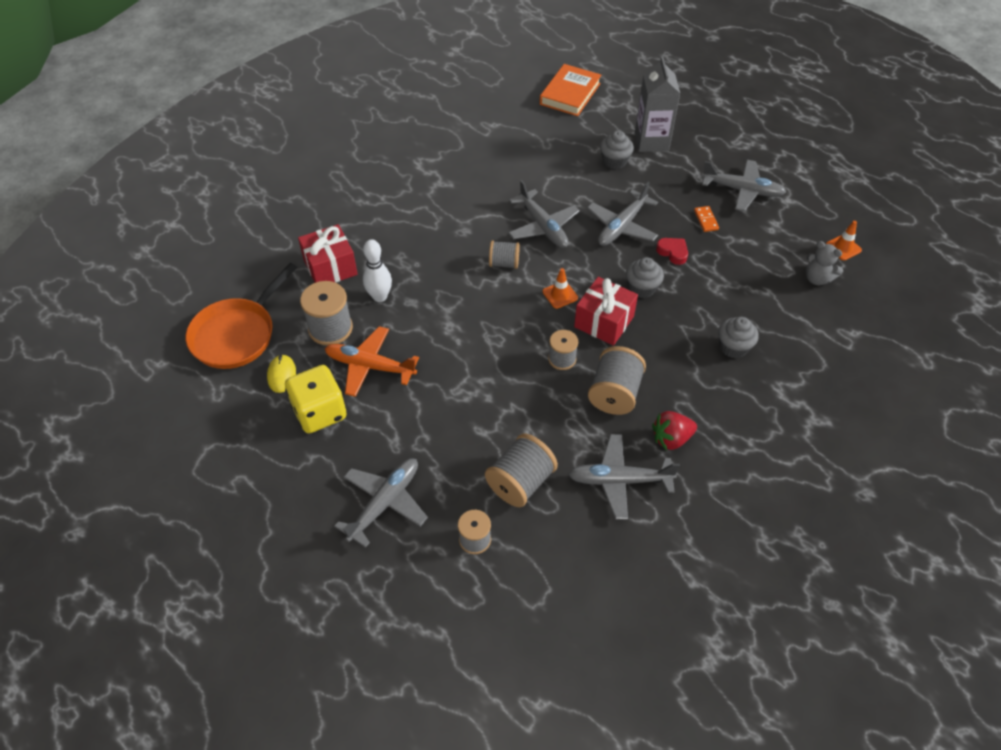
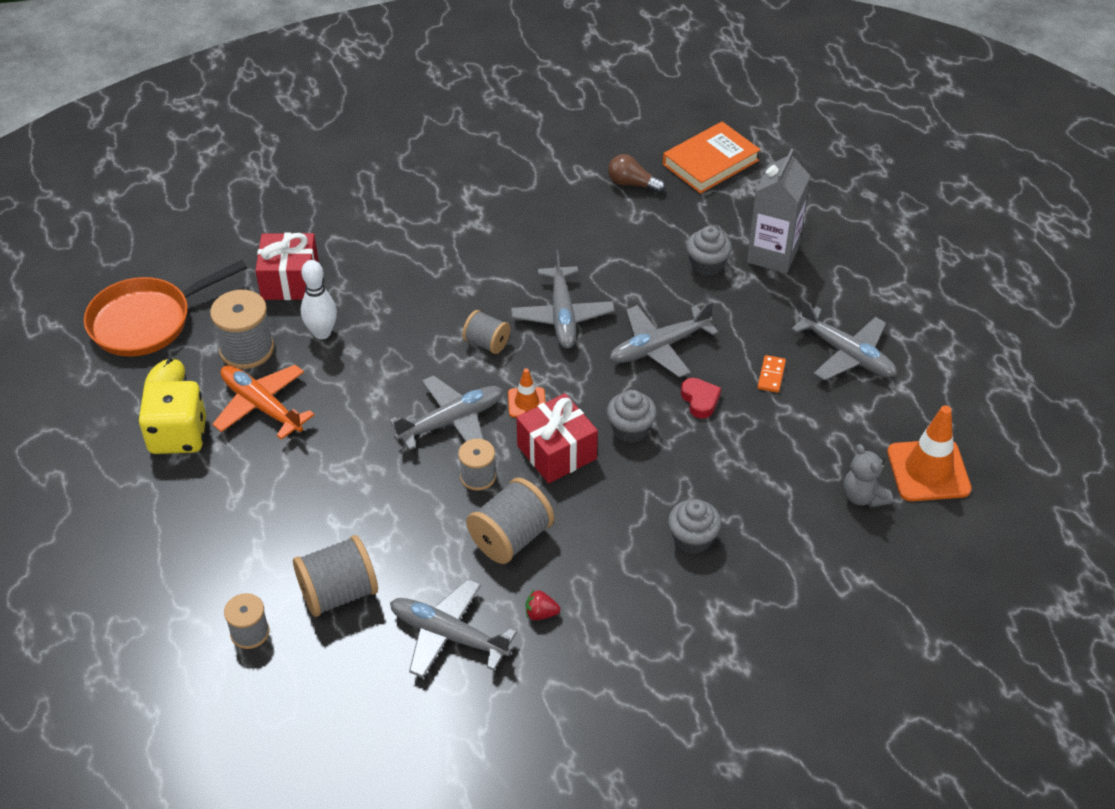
camera: 25 degrees right, 5 degrees down
grey plane [334,458,428,548] -> grey plane moved to [389,375,503,450]
red strawberry [652,411,697,450] -> red strawberry [526,590,560,620], size x0.60
orange traffic cone [826,221,862,260] -> orange traffic cone [887,406,972,501], size x1.88
none -> brown light bulb [608,154,665,193]

